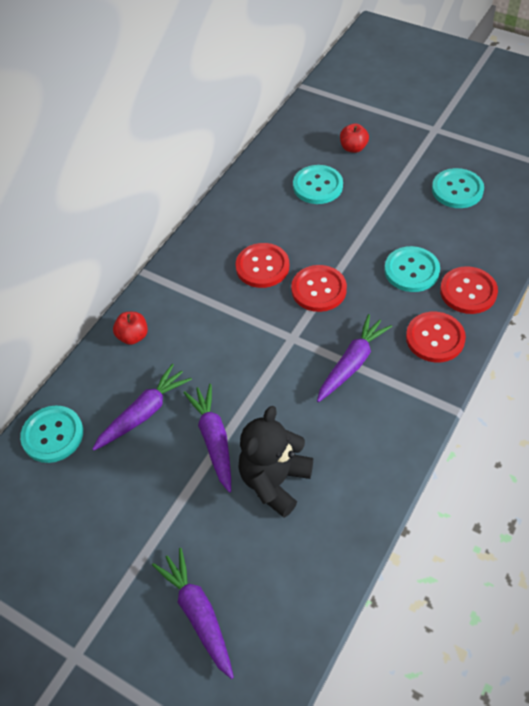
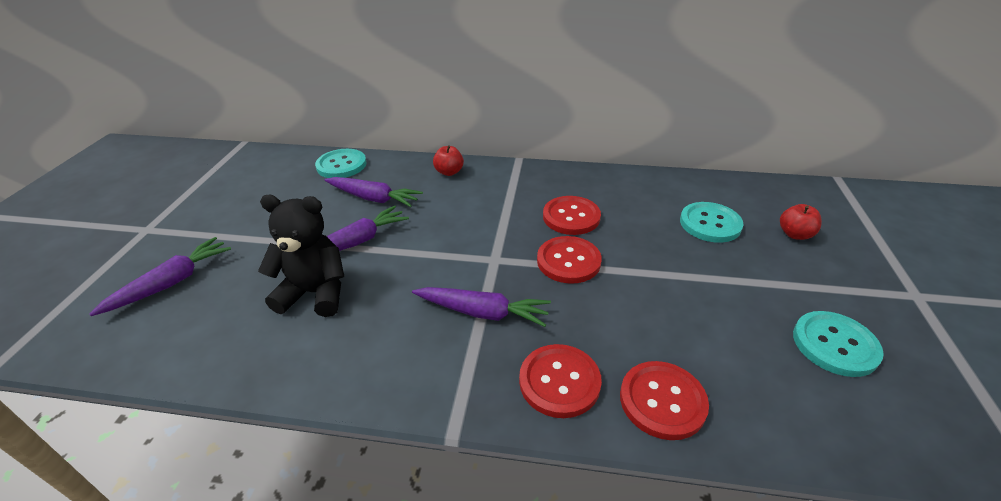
camera: 65 degrees right, 15 degrees down
turquoise button [384,246,440,292] -> none

